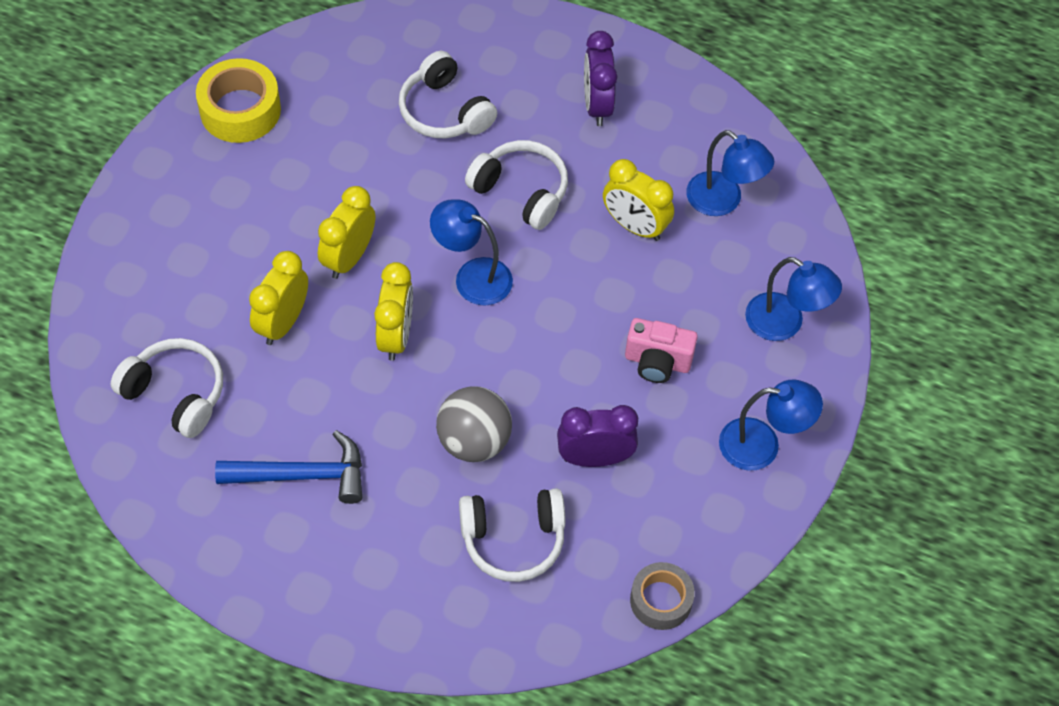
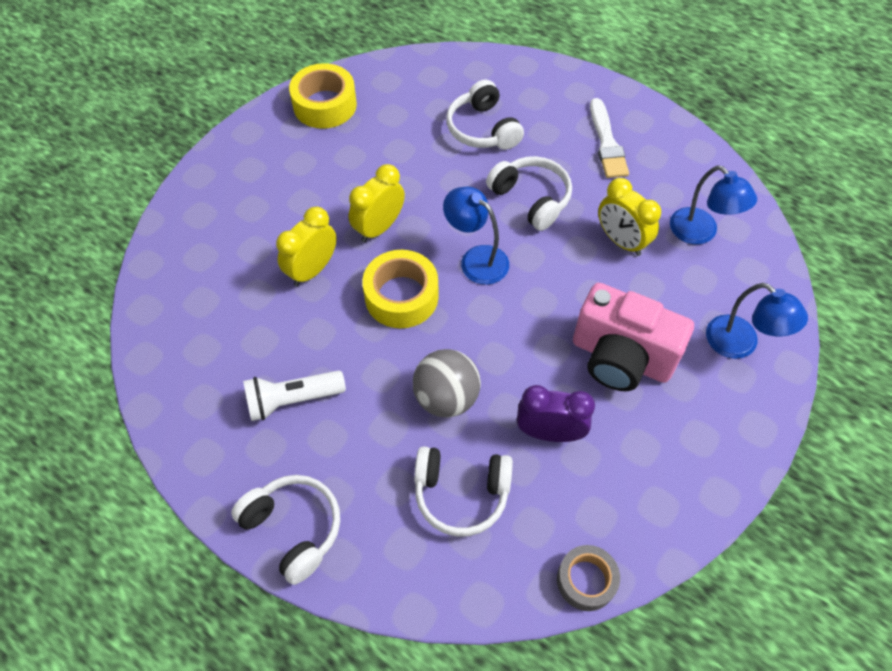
camera: 15 degrees right, 0 degrees up
white headphones [111,338,223,438] -> white headphones moved to [231,475,340,585]
blue hammer [215,430,362,504] -> white flashlight [243,370,346,421]
yellow clock [374,262,413,361] -> yellow tape [362,250,439,328]
purple clock [584,31,617,126] -> white brush [590,98,629,178]
pink camera [625,318,698,383] -> pink camera [573,283,694,391], size x1.74
blue lamp [719,379,823,471] -> none

